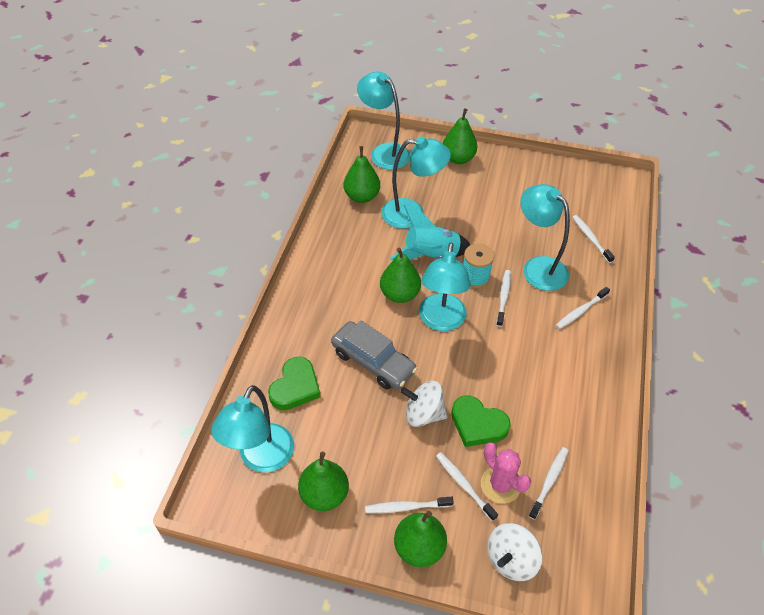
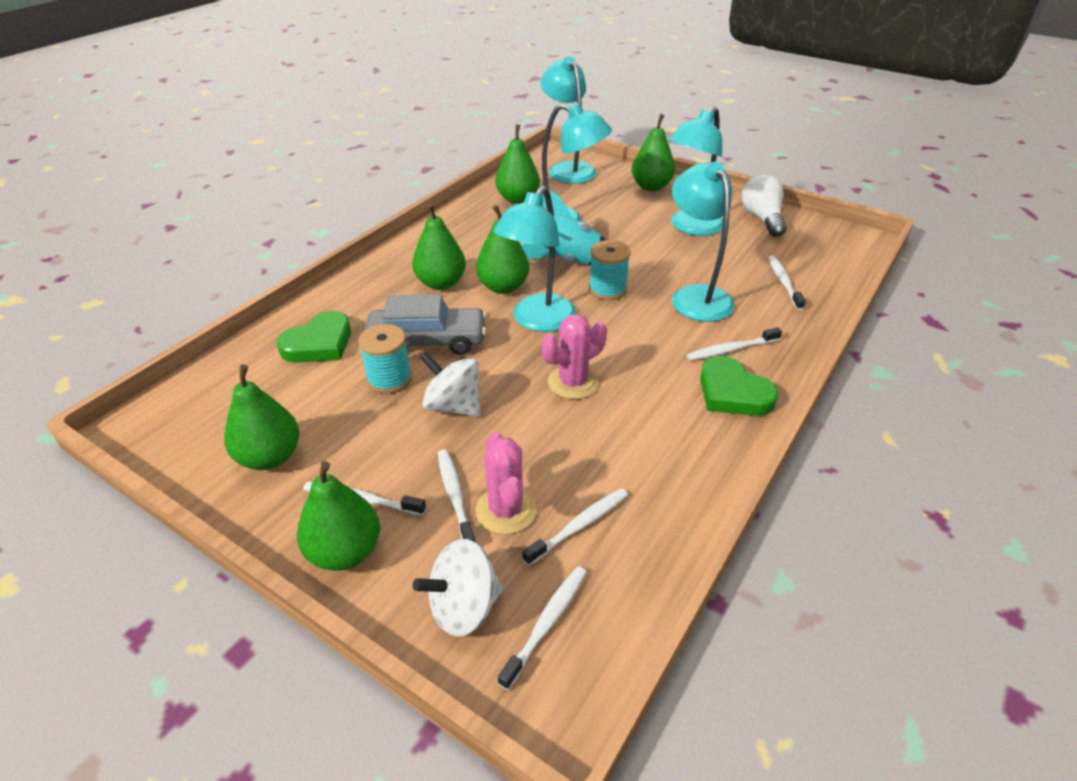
camera: 20 degrees right, 10 degrees down
turquoise lamp [211,385,294,472] -> turquoise lamp moved to [669,107,723,236]
grey car [331,321,417,389] -> grey car turned 60 degrees counterclockwise [364,294,487,355]
green heart [451,395,511,447] -> green heart moved to [700,356,778,416]
white toothbrush [496,270,511,327] -> white toothbrush moved to [498,566,587,690]
none -> turquoise spool [358,324,412,394]
none -> green pear [412,203,466,290]
none -> pink cactus [542,314,607,399]
none -> white light bulb [742,174,787,237]

